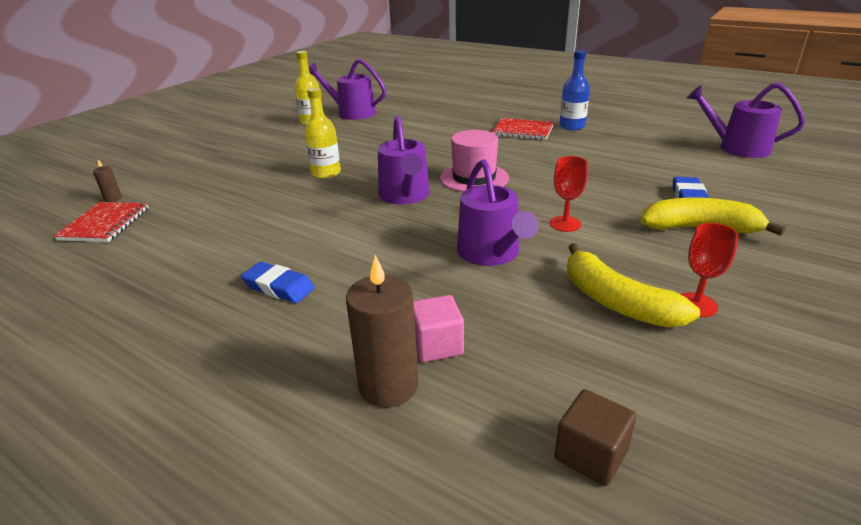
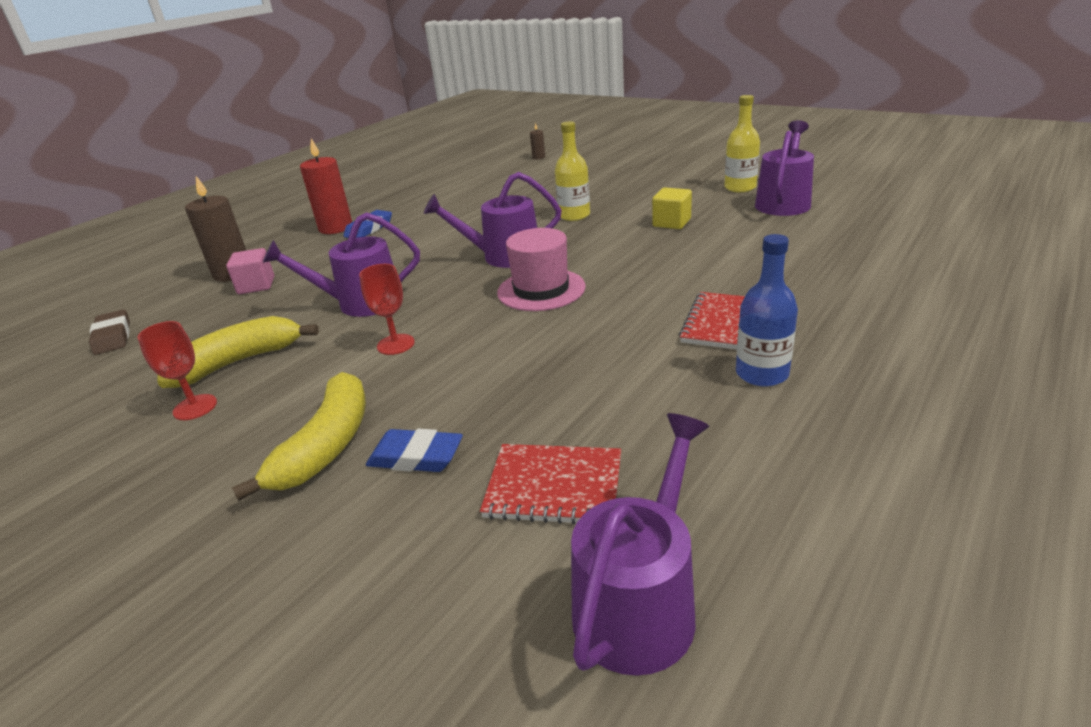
camera: 95 degrees right, 0 degrees up
red notebook [54,202,149,242] -> red notebook moved to [480,444,621,525]
brown cube [554,389,636,486] -> brown eraser [89,309,130,355]
none -> red candle [300,138,352,234]
none -> yellow cube [652,188,692,229]

